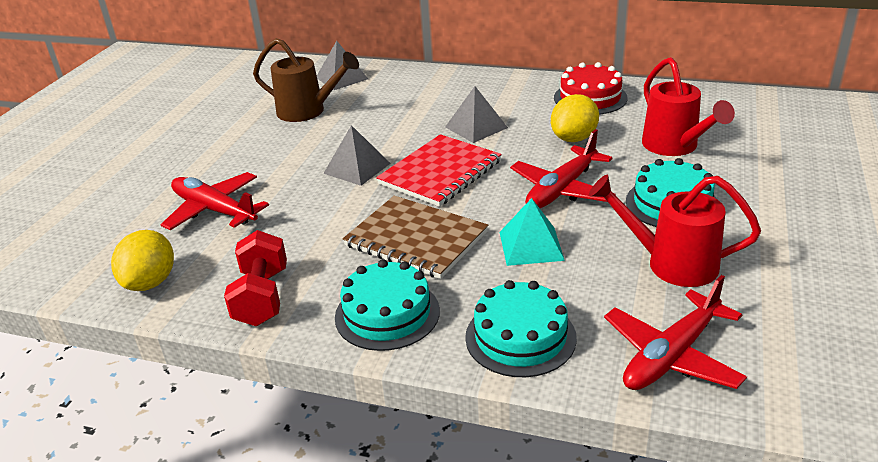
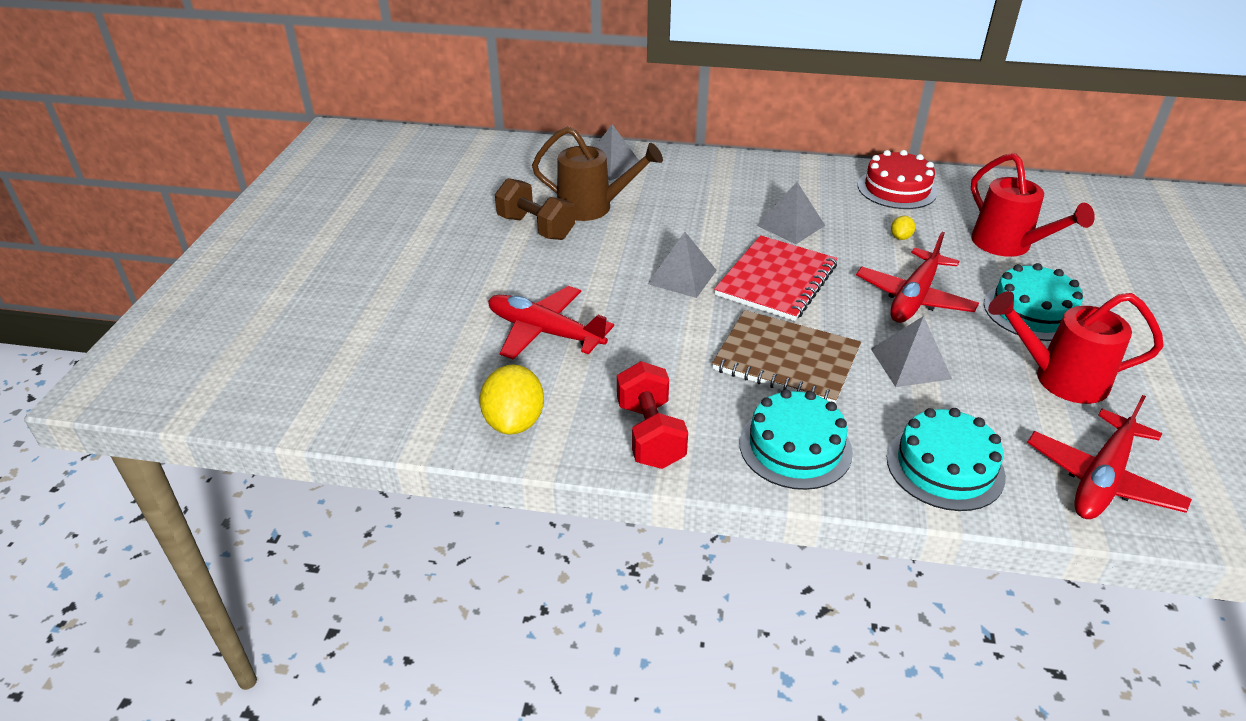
camera: 10 degrees left, 5 degrees up
turquoise pyramid [500,198,565,266] -> grey pyramid [871,316,952,387]
yellow lemon [551,94,599,142] -> yellow lemon [891,216,915,240], size x0.47
none -> brown dumbbell [495,178,575,240]

